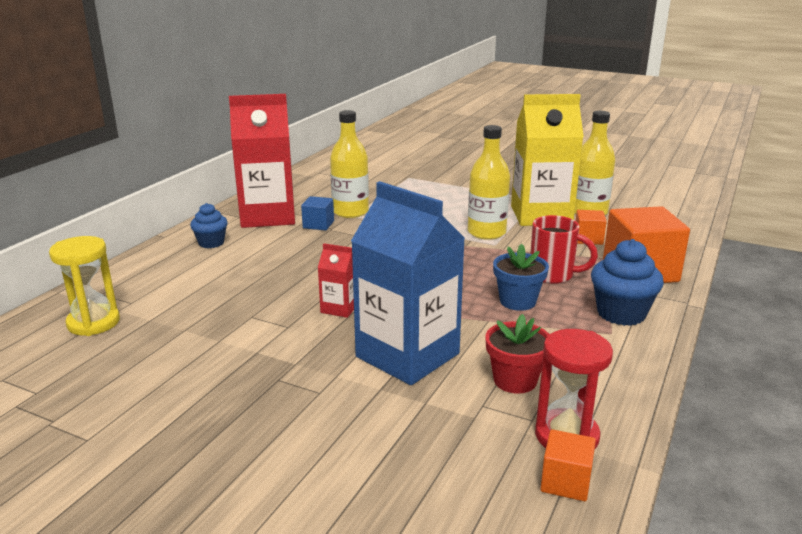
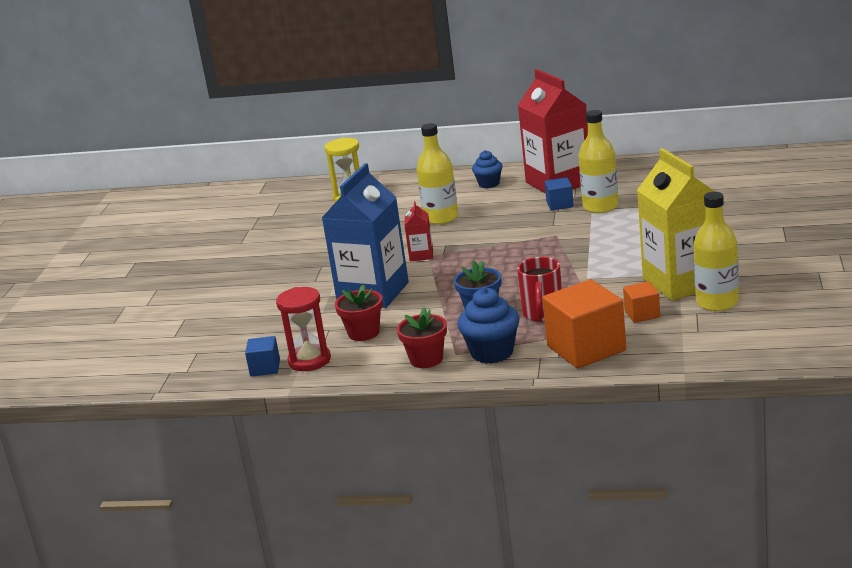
camera: 75 degrees right, 0 degrees up
yellow bottle [468,125,510,240] -> yellow bottle moved to [417,123,458,225]
orange cube [540,429,596,501] -> blue cube [245,336,280,376]
none -> red flower pot [397,308,447,368]

